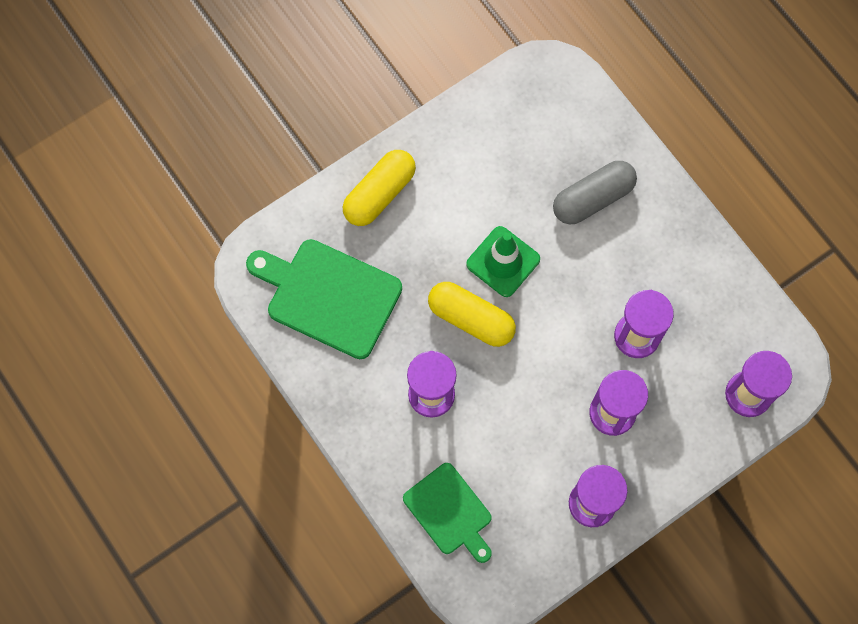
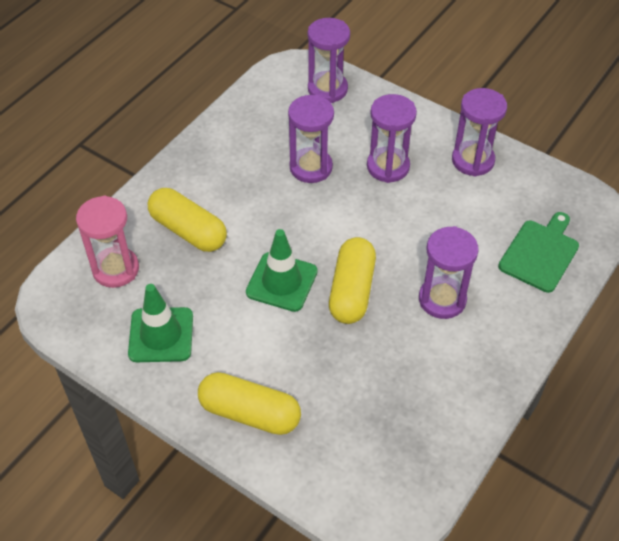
camera: 110 degrees left, 20 degrees down
green cutting board [246,239,402,359] -> none
grey capsule [553,161,637,224] -> yellow capsule [148,188,227,252]
none -> pink hourglass [76,196,139,288]
none -> green traffic cone [128,284,193,362]

